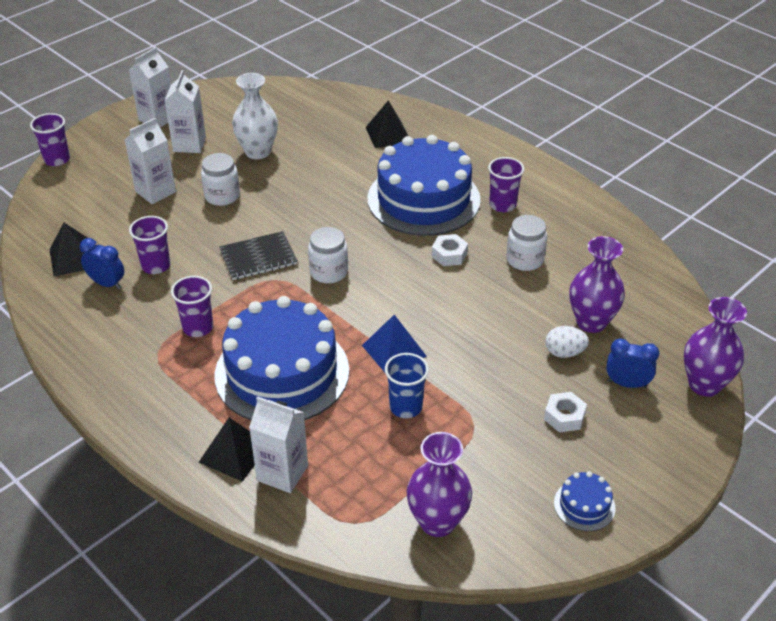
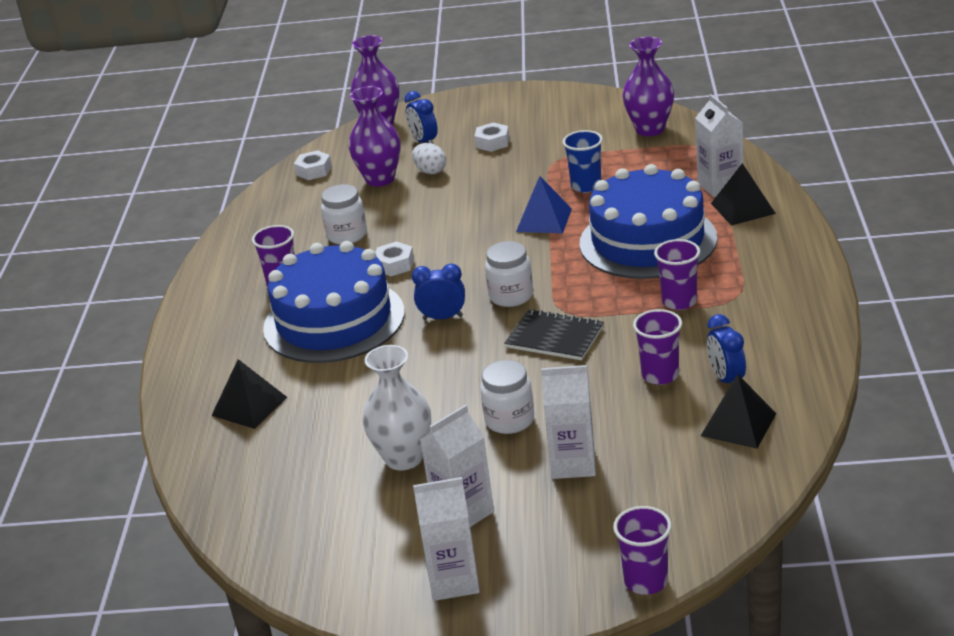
camera: 130 degrees left, 10 degrees down
blue cake [554,471,615,531] -> none
none -> white nut [294,150,332,180]
none -> blue clock [412,264,465,320]

